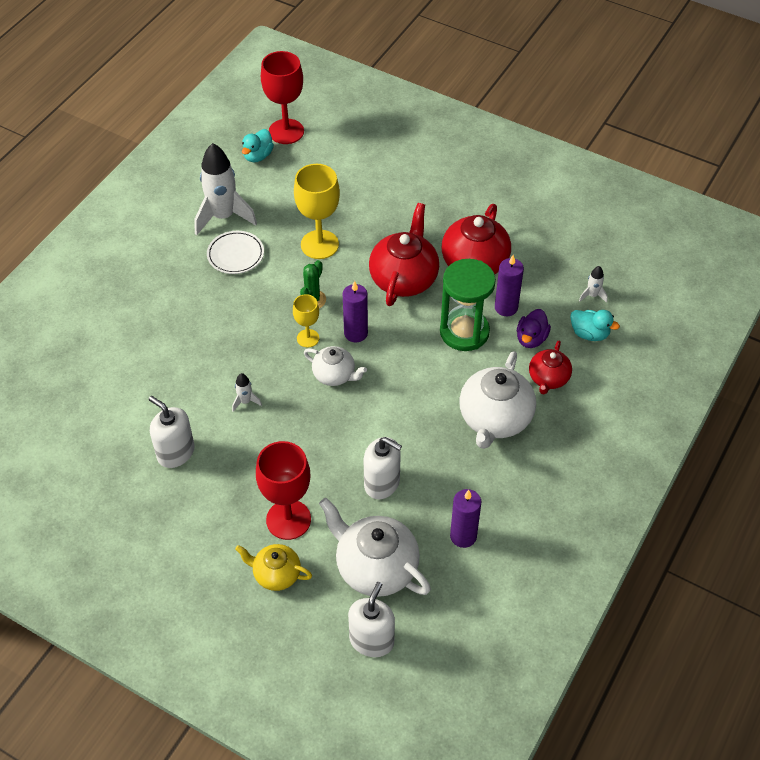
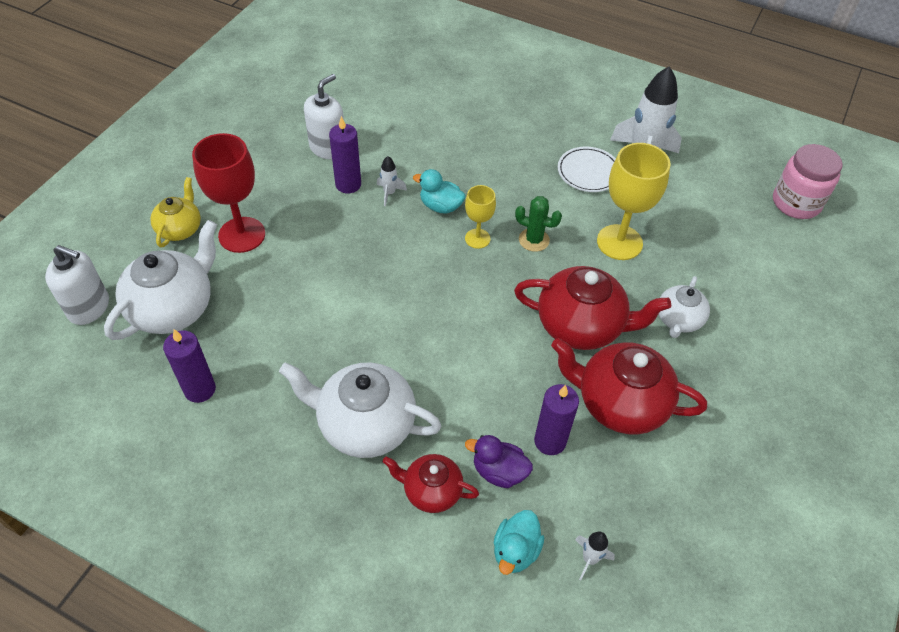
camera: 85 degrees right, 0 degrees up
turquoise duck [242,129,274,162] -> turquoise duck moved to [413,169,466,213]
red goblet [261,51,304,144] -> pink jar [773,144,843,219]
white teapot [304,346,367,386] -> white teapot moved to [659,276,710,338]
purple candle [343,281,368,342] -> purple candle moved to [329,116,361,193]
white soap dispenser [364,437,402,499] -> none
green hourglass [440,259,496,351] -> none

